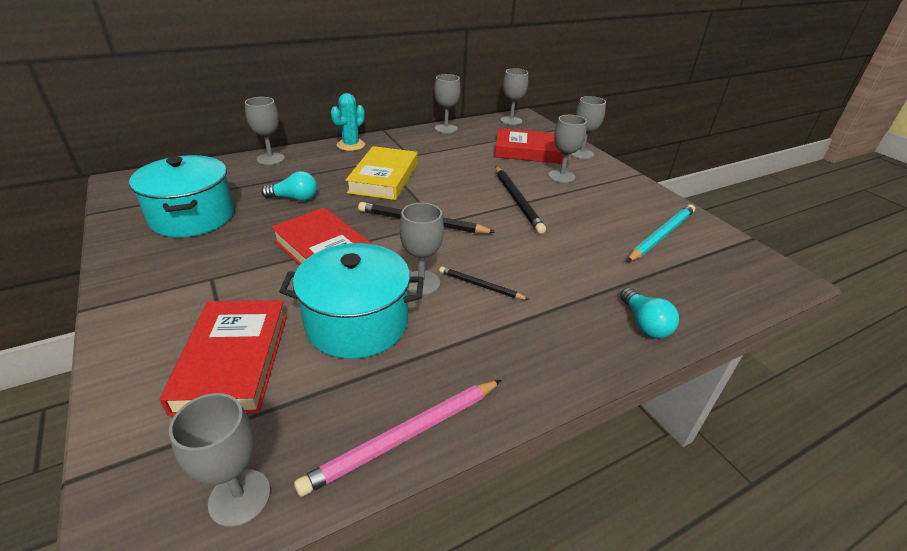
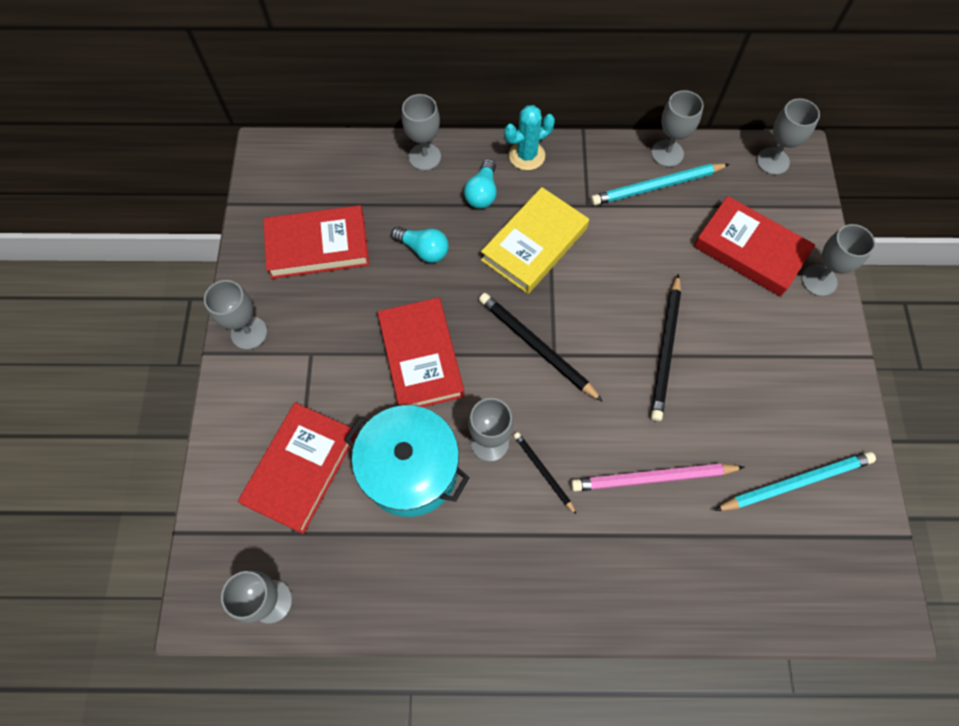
camera: 30 degrees right, 30 degrees up
turquoise pot [129,155,234,237] -> red book [263,205,369,279]
pink pencil [294,380,501,497] -> pink pencil moved to [571,464,745,491]
grey goblet [548,115,587,183] -> grey goblet moved to [204,280,267,350]
turquoise light bulb [620,288,679,338] -> turquoise light bulb moved to [464,159,497,209]
none -> turquoise pencil [591,164,730,205]

